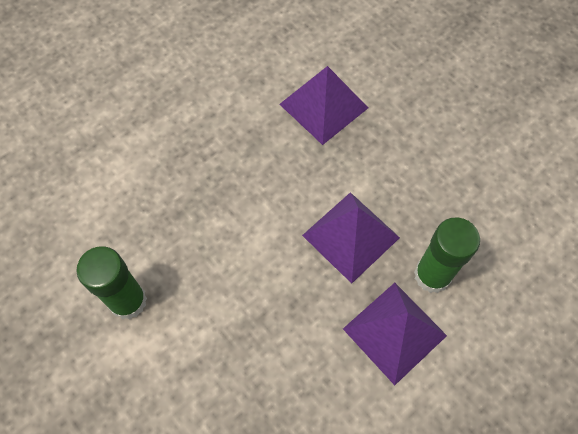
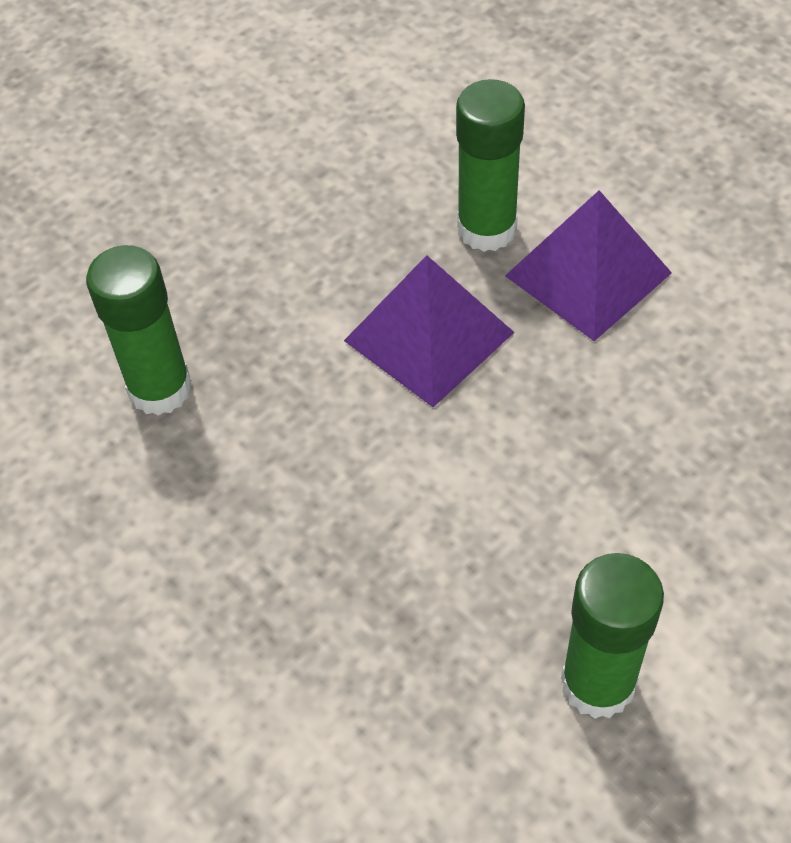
camera: 90 degrees left, 10 degrees down
purple pyramid [279,66,368,145] -> green glue stick [86,245,192,416]

